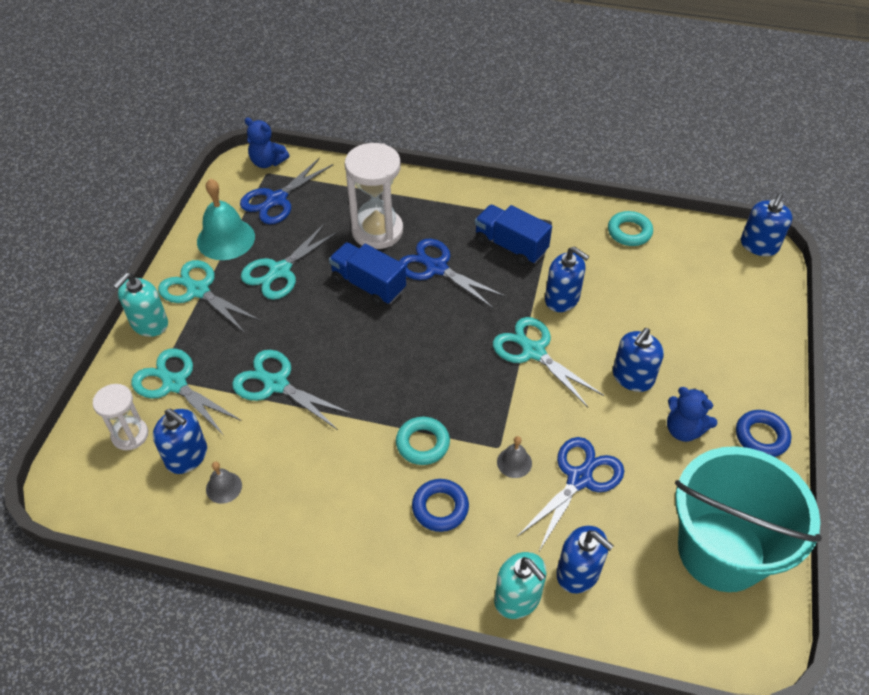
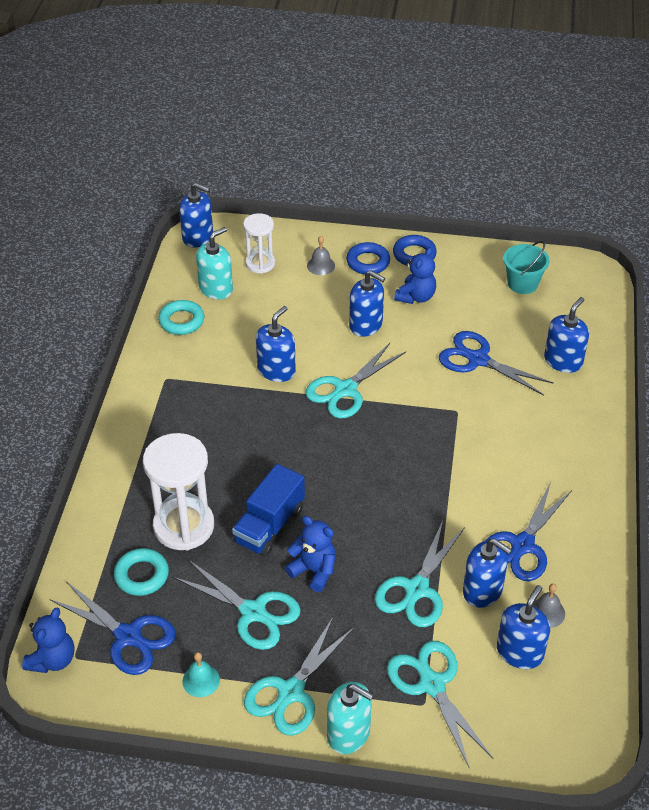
camera: 95 degrees left, 5 degrees down
white hourglass [93,384,148,450] -> white hourglass moved to [243,213,275,274]
turquoise scissors [131,348,242,436] -> turquoise scissors turned 120 degrees clockwise [387,641,493,769]
turquoise bell [197,179,255,260] -> turquoise bell [182,652,220,697], size x0.50
turquoise ring [396,417,450,465] -> turquoise ring moved to [114,548,169,596]
blue scissors [399,239,506,309] -> blue scissors moved to [485,482,572,581]
blue ring [412,479,469,532] -> blue ring moved to [346,242,390,274]
blue truck [475,205,552,266] -> none
turquoise soap dispenser [494,552,547,619] -> turquoise soap dispenser moved to [196,227,233,299]
grey bell [497,436,532,478] -> grey bell moved to [307,236,335,275]
turquoise bucket [675,446,822,592] -> turquoise bucket [503,241,550,294], size x0.46
none -> blue teddy bear [285,516,336,592]
none -> blue soap dispenser [463,538,512,608]

